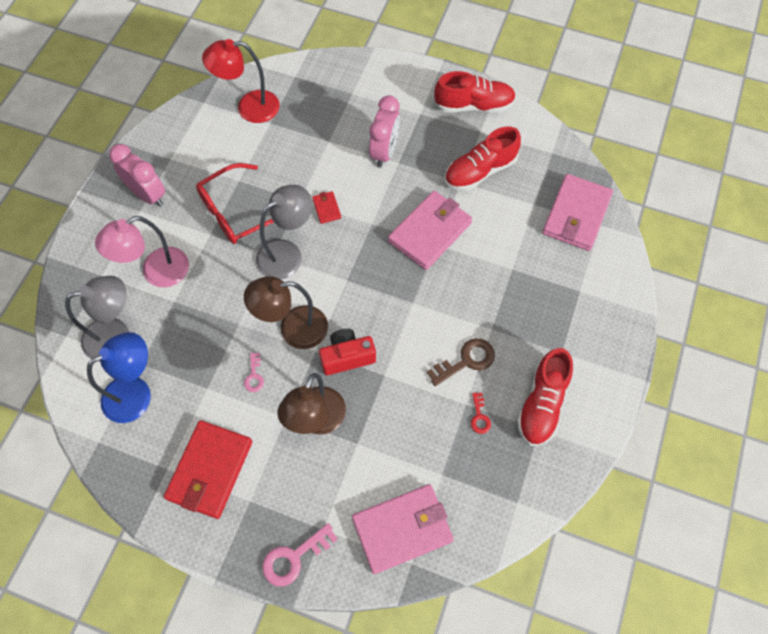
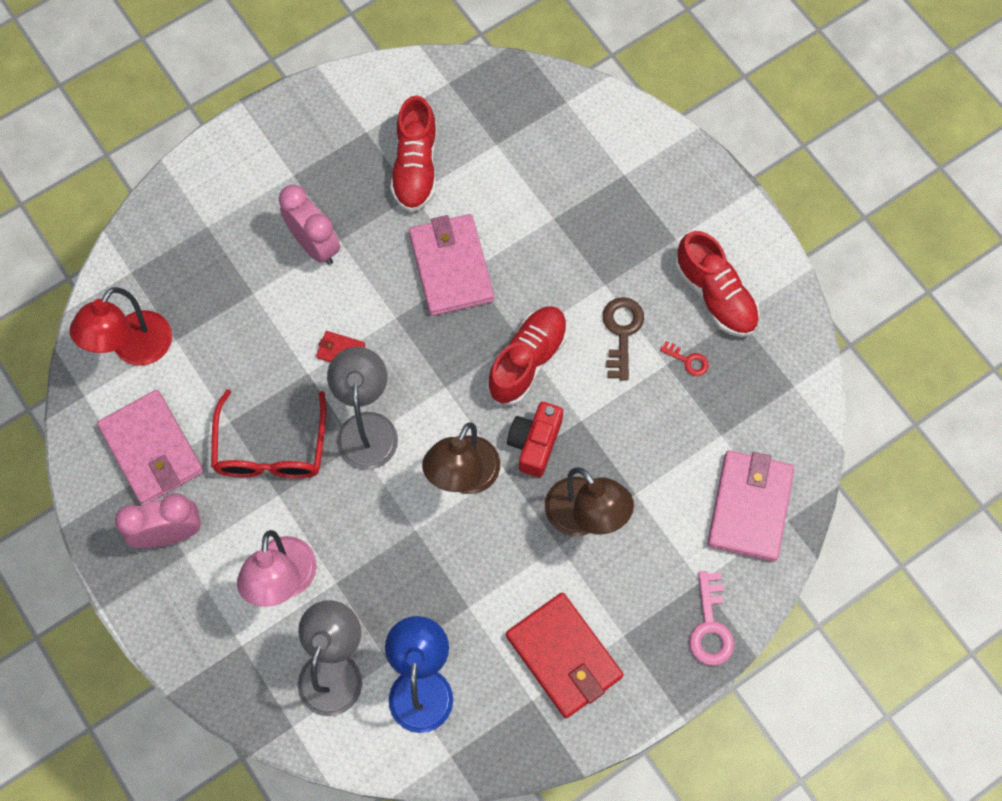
camera: 55 degrees left, 5 degrees up
pink key [244,353,264,392] -> none
red shoe [434,71,516,113] -> red shoe moved to [487,306,568,405]
pink wallet [542,174,613,251] -> pink wallet moved to [97,390,204,504]

